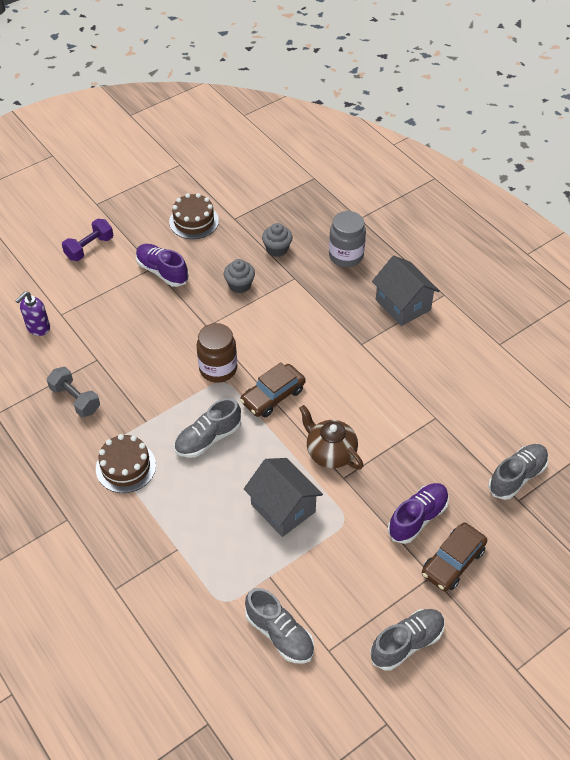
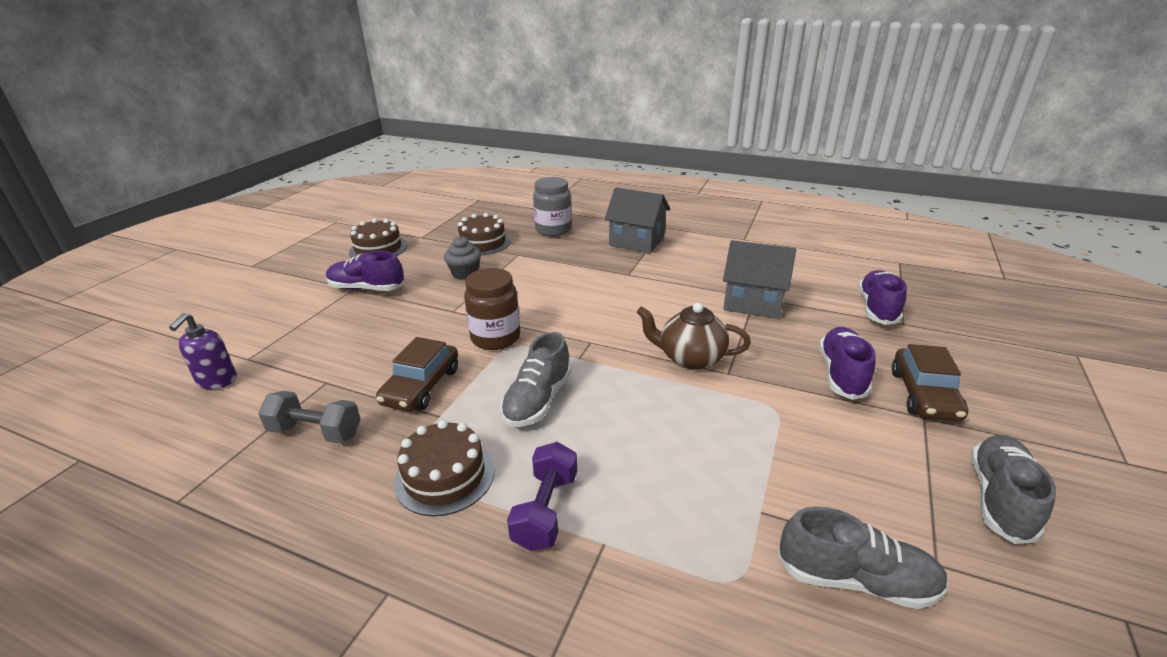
camera: 30 degrees left, 20 degrees down
purple dumbbell [62,219,113,261] -> purple dumbbell moved to [507,442,577,551]
brown car [240,362,306,417] -> brown car moved to [376,337,458,411]
grey house [244,458,323,537] -> grey house moved to [723,240,796,319]
grey cupcake [262,223,292,257] -> brown cake [458,213,511,255]
grey shoe [488,444,549,500] -> purple shoe [858,270,907,325]

